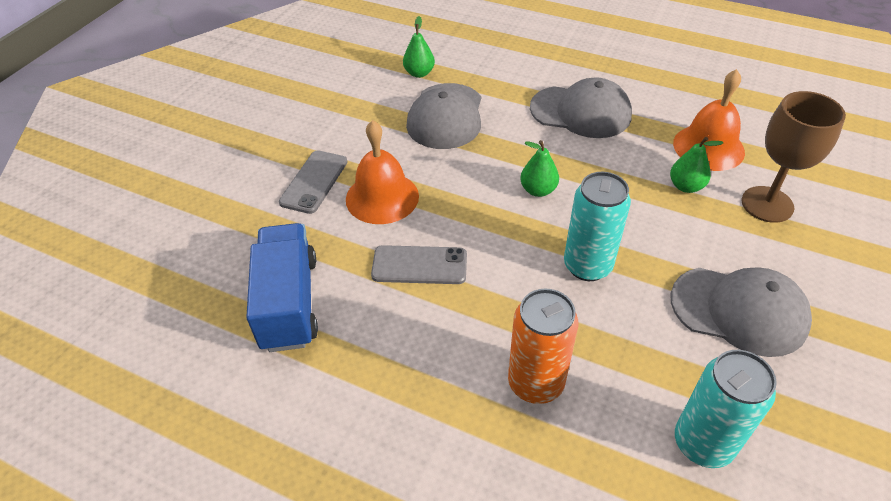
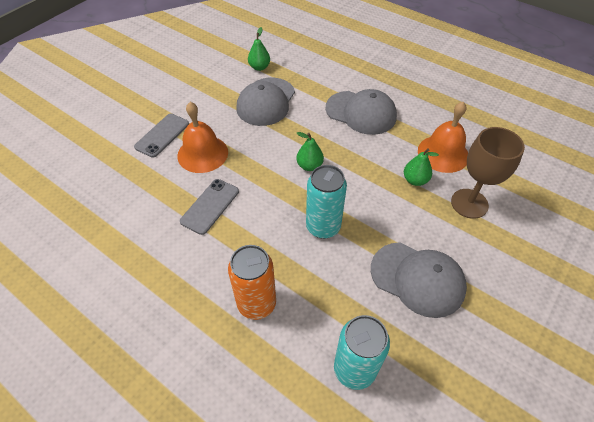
camera: 10 degrees right, 5 degrees up
blue truck [246,223,318,352] -> none
grey phone [371,245,467,284] -> grey phone turned 75 degrees counterclockwise [180,179,239,235]

